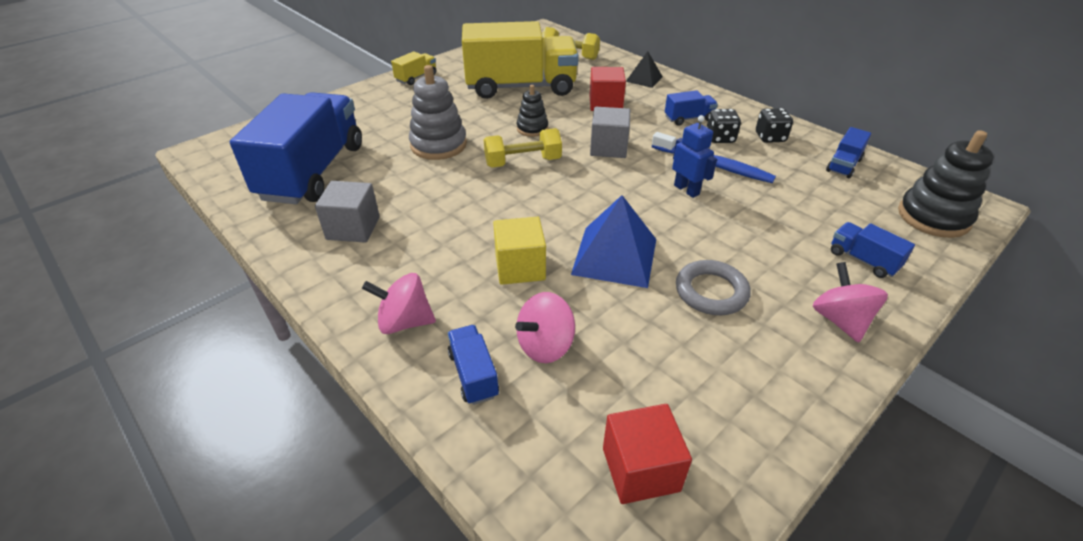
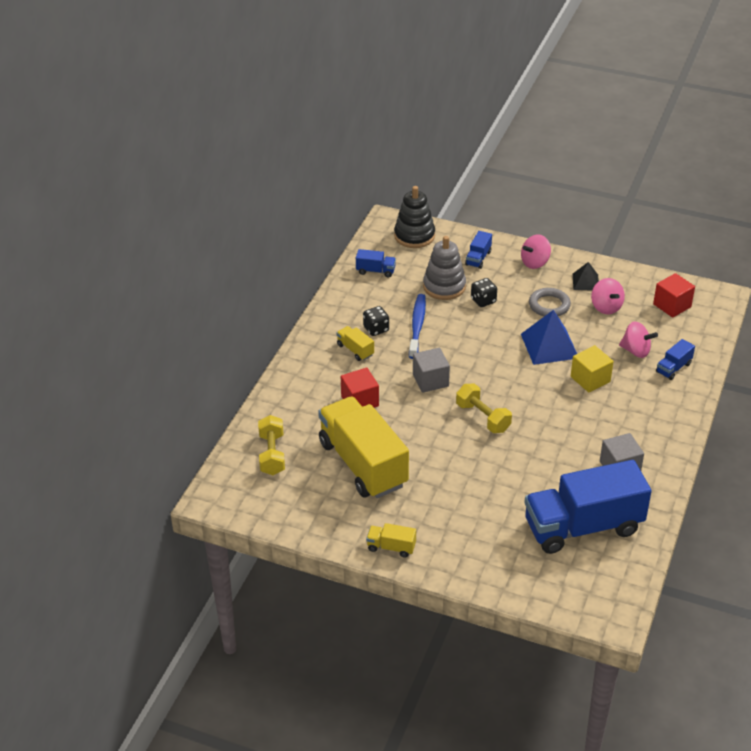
camera: 115 degrees left, 0 degrees up
pink spinning top [362,273,436,334] -> pink spinning top moved to [591,278,625,314]
grey stacking toy [409,65,467,160] -> grey stacking toy moved to [423,236,466,300]
black stacking toy [517,85,548,137] -> none
black pyramid [626,51,663,88] -> black pyramid moved to [573,262,599,291]
blue truck [665,90,718,126] -> yellow truck [337,326,374,361]
blue robot [672,115,717,198] -> none
black dice [756,108,793,143] -> black dice moved to [471,278,497,307]

